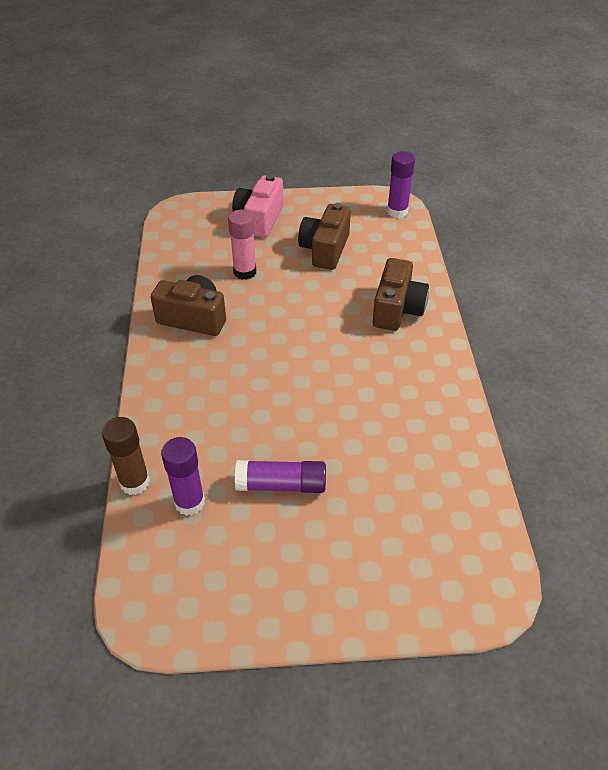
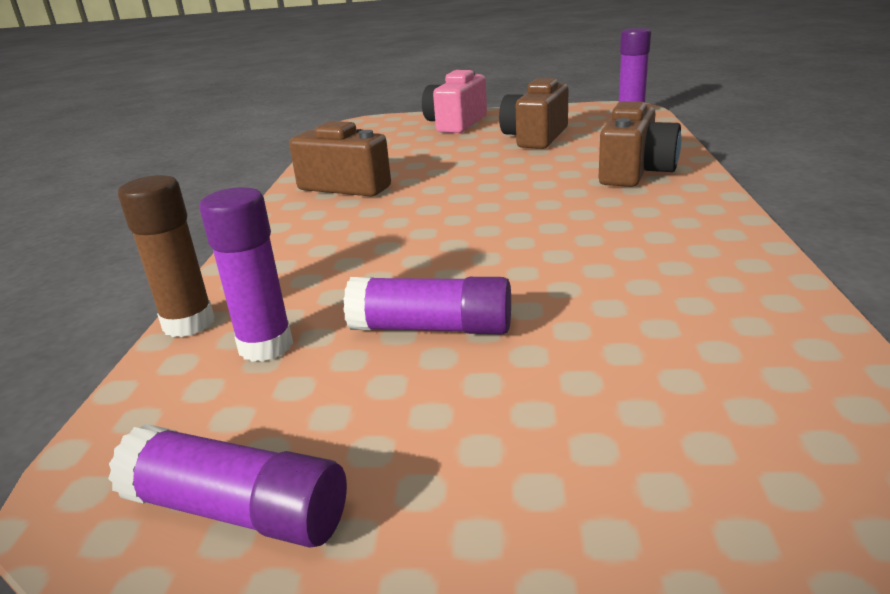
camera: 10 degrees right, 20 degrees down
pink glue stick [228,210,256,280] -> none
none -> purple glue stick [108,424,347,548]

